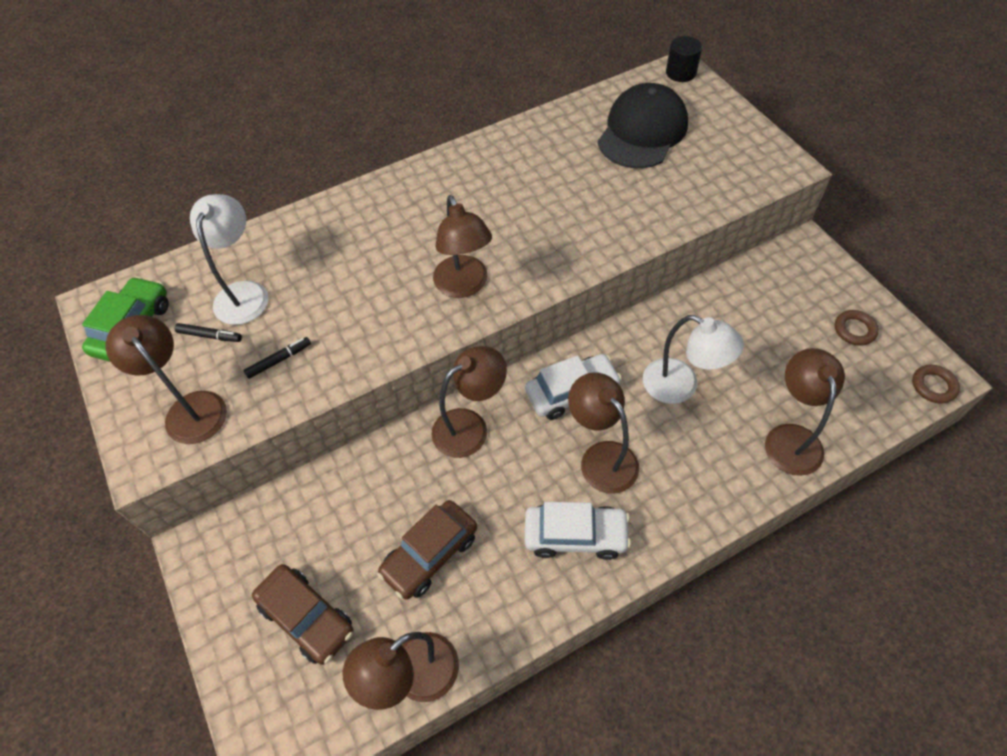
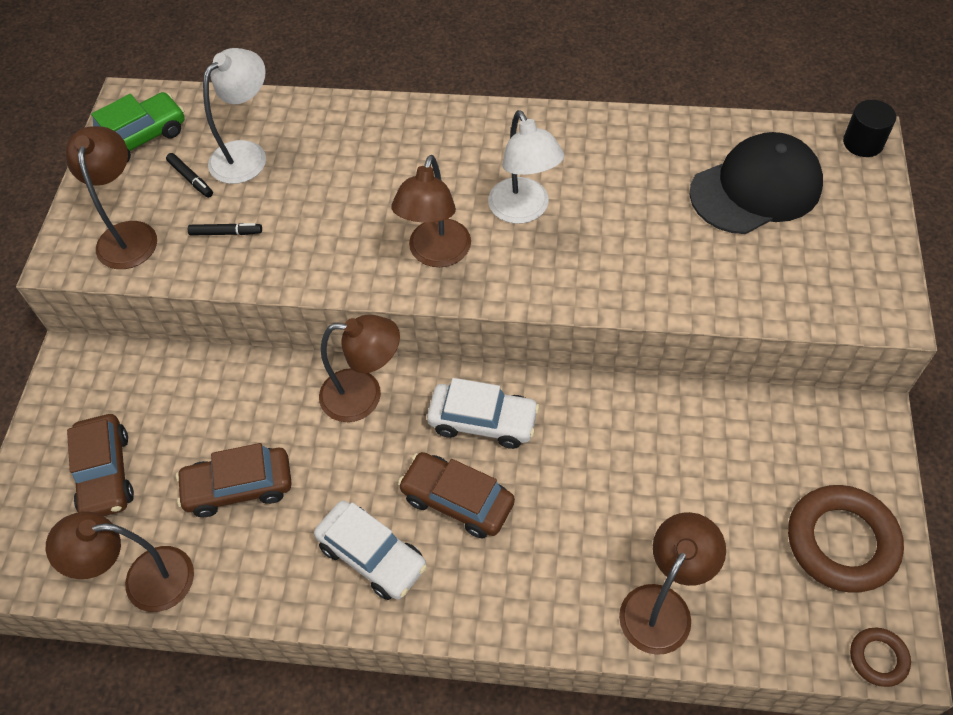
camera: 35 degrees right, 0 degrees up
brown lamp [568,372,639,494] -> brown car [398,452,515,539]
white lamp [643,315,744,404] -> white lamp moved to [488,110,564,224]
brown ring [835,310,879,346] -> brown ring [788,485,904,593], size x2.03

